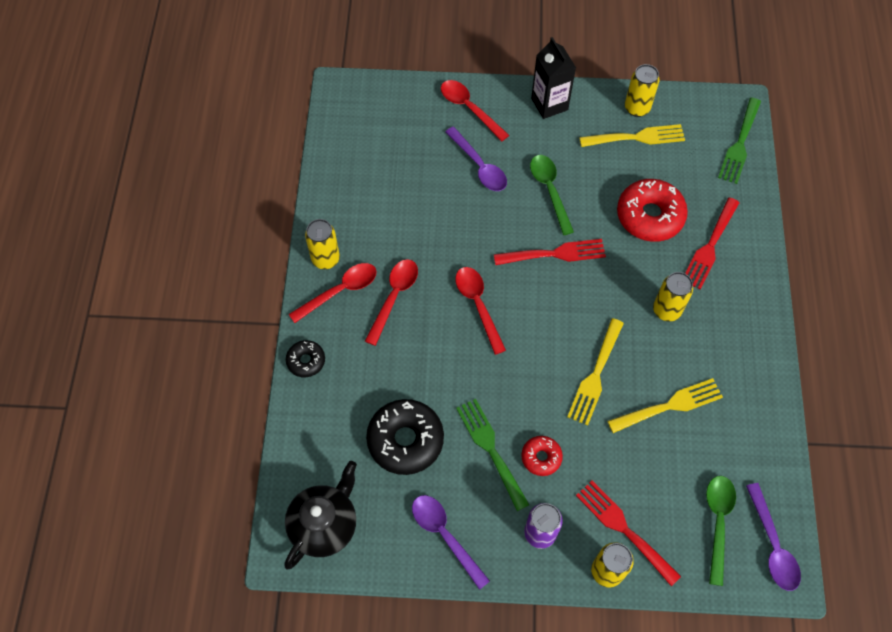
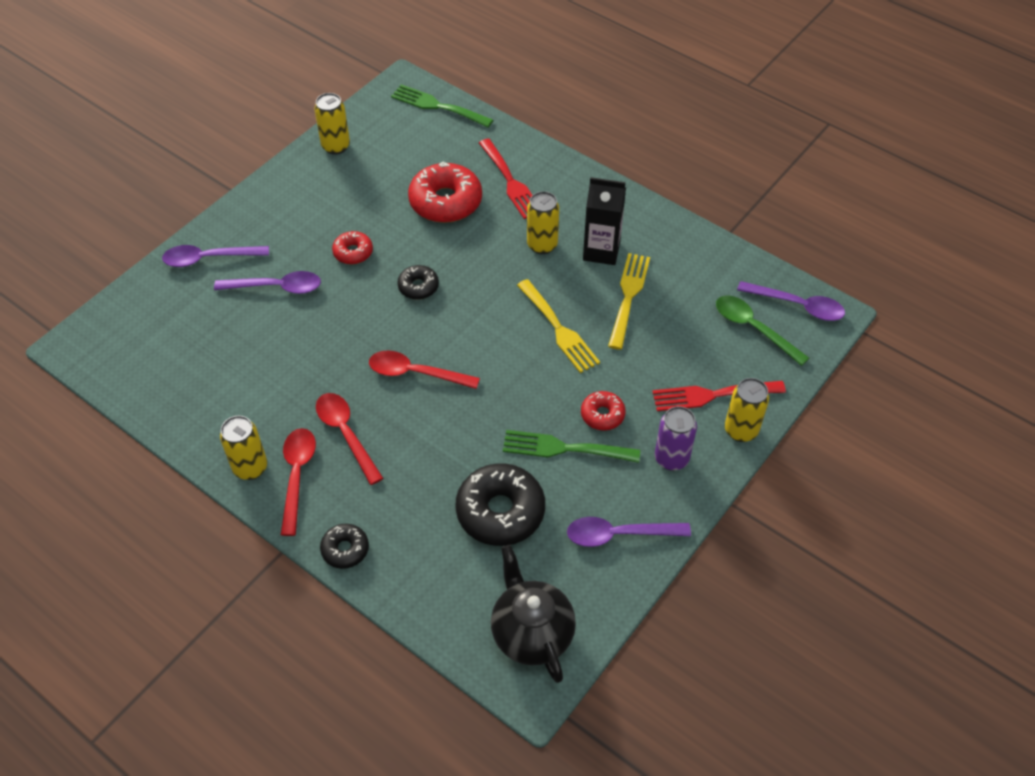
camera: 55 degrees left, 10 degrees down
red spoon [441,80,509,141] -> purple spoon [162,245,269,267]
red fork [494,239,606,265] -> black donut [397,265,439,300]
green spoon [530,155,574,235] -> red donut [332,231,373,264]
black carton [531,37,576,119] -> black carton moved to [583,177,626,265]
yellow fork [579,124,685,147] -> none
green fork [718,98,761,184] -> green fork turned 150 degrees clockwise [391,84,493,127]

